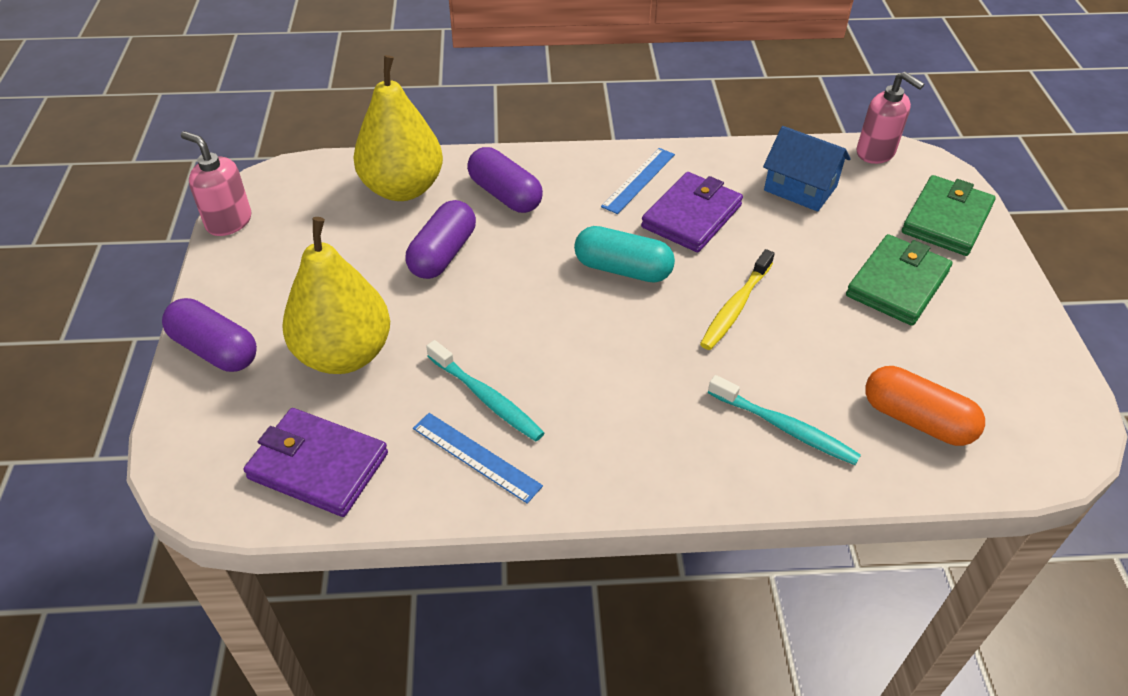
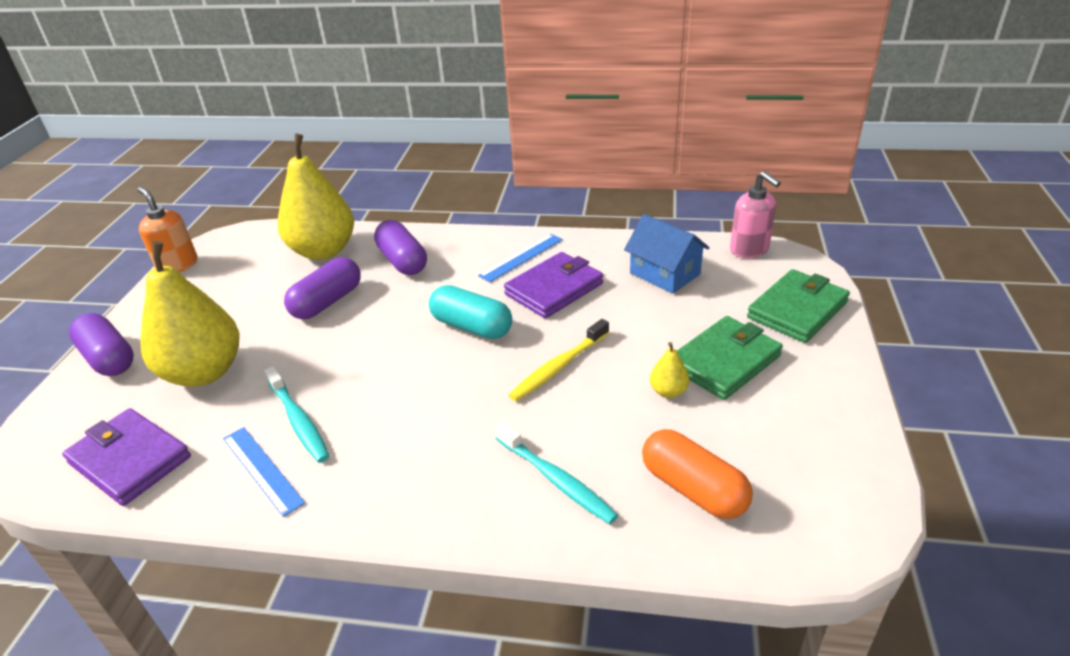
camera: 15 degrees right, 10 degrees down
pink soap dispenser [181,131,251,236] -> orange soap dispenser [138,187,197,273]
none -> yellow pear [650,342,689,398]

